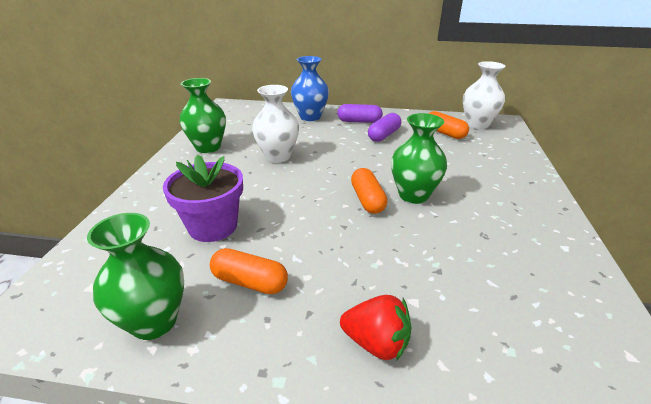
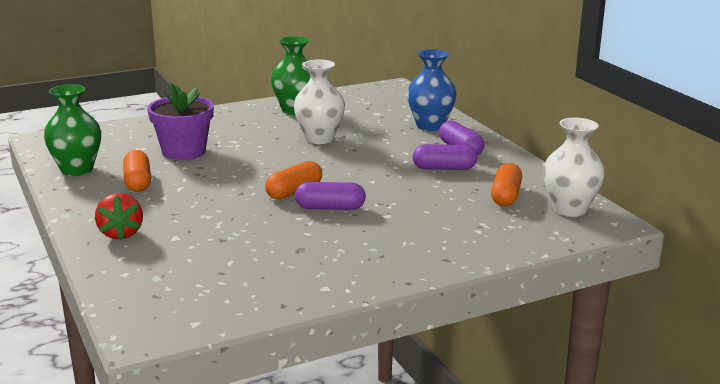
camera: 55 degrees right, 10 degrees down
green vase [391,113,447,204] -> purple capsule [295,182,366,210]

